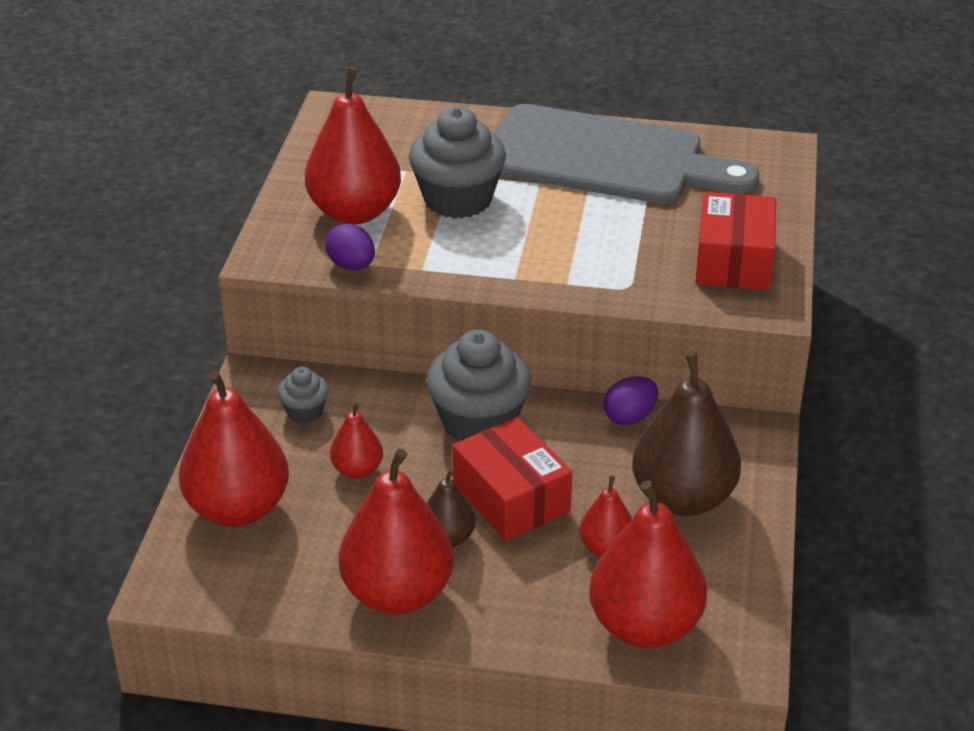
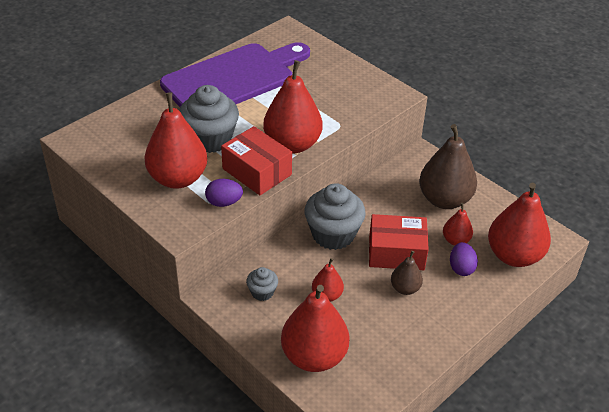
camera: 55 degrees left, 5 degrees up
red pear [339,449,454,614] -> red pear moved to [263,60,322,154]
grey cutting board [494,104,759,204] -> purple cutting board [160,42,310,107]
purple egg [603,376,658,425] -> purple egg moved to [450,242,478,276]
red box [696,192,776,290] -> red box moved to [221,126,292,195]

